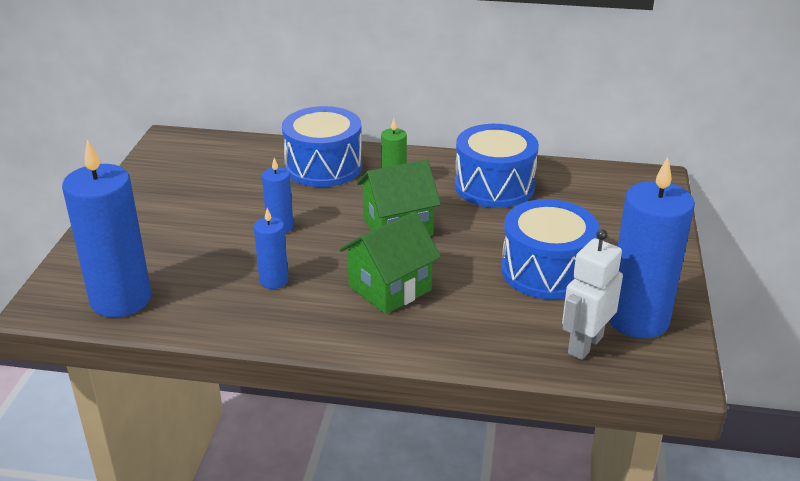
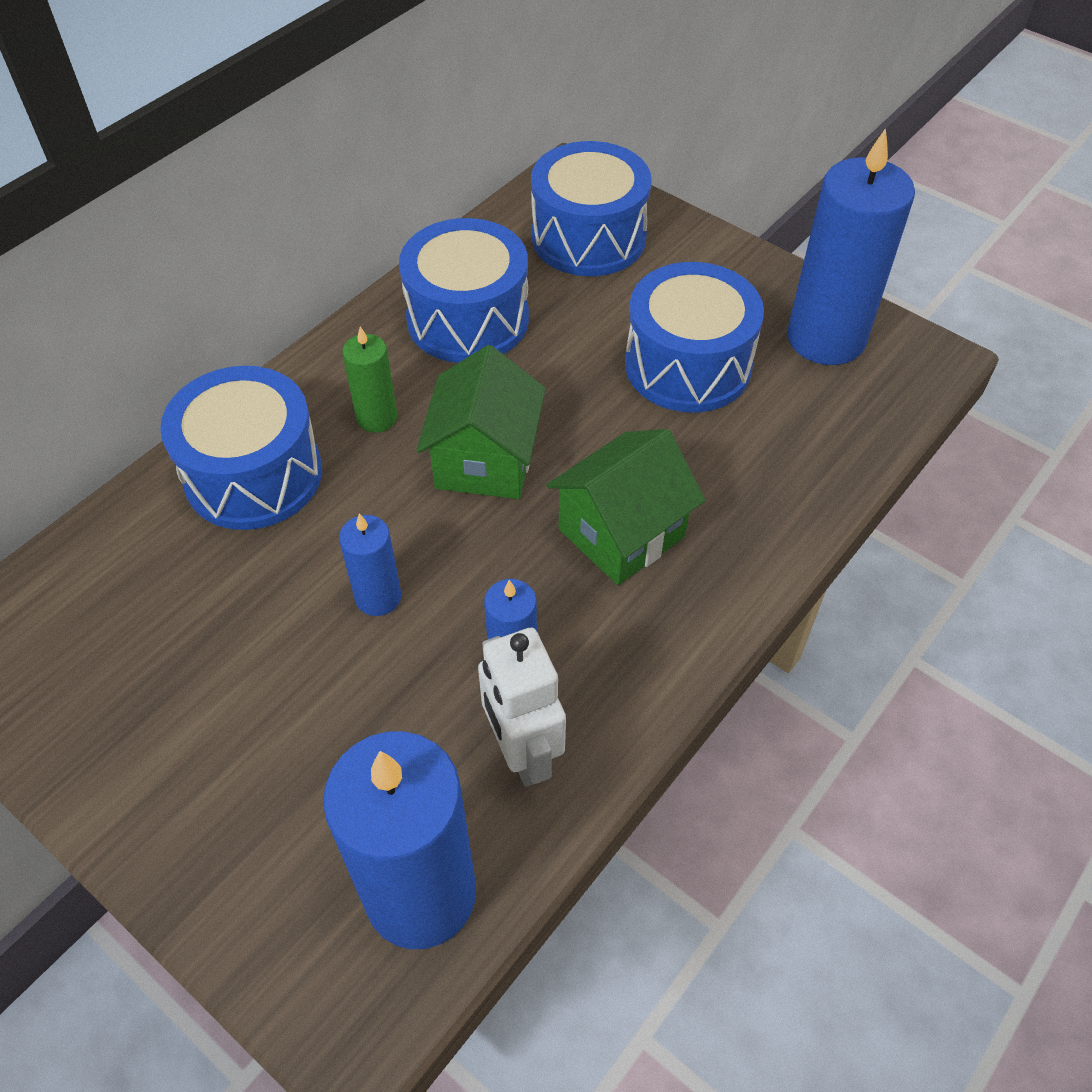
camera: 60 degrees left, 20 degrees up
green house [339,211,441,314] -> green house turned 60 degrees clockwise [546,429,705,585]
white robot [562,229,623,360] -> white robot moved to [478,628,566,787]
none -> blue drum [531,141,652,276]

